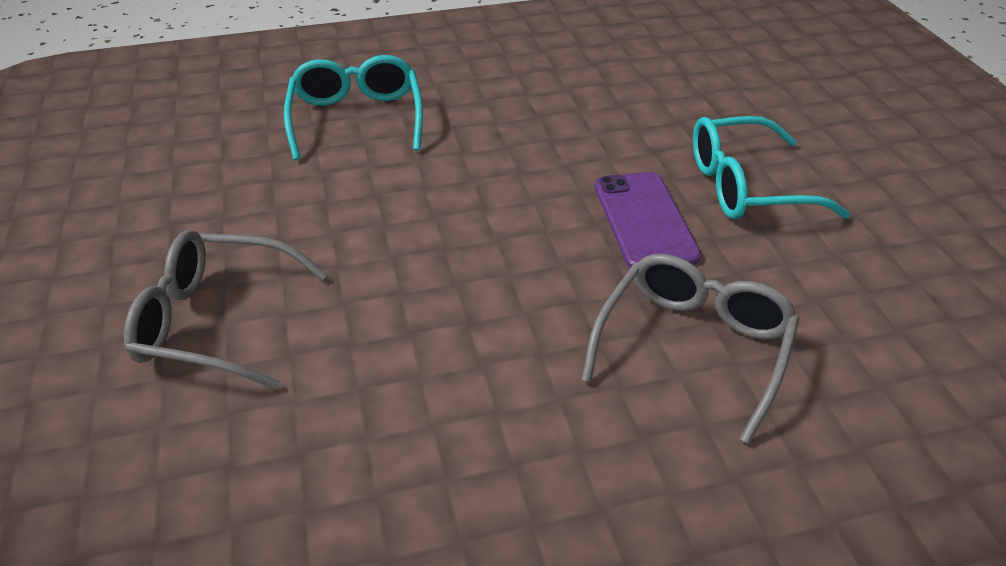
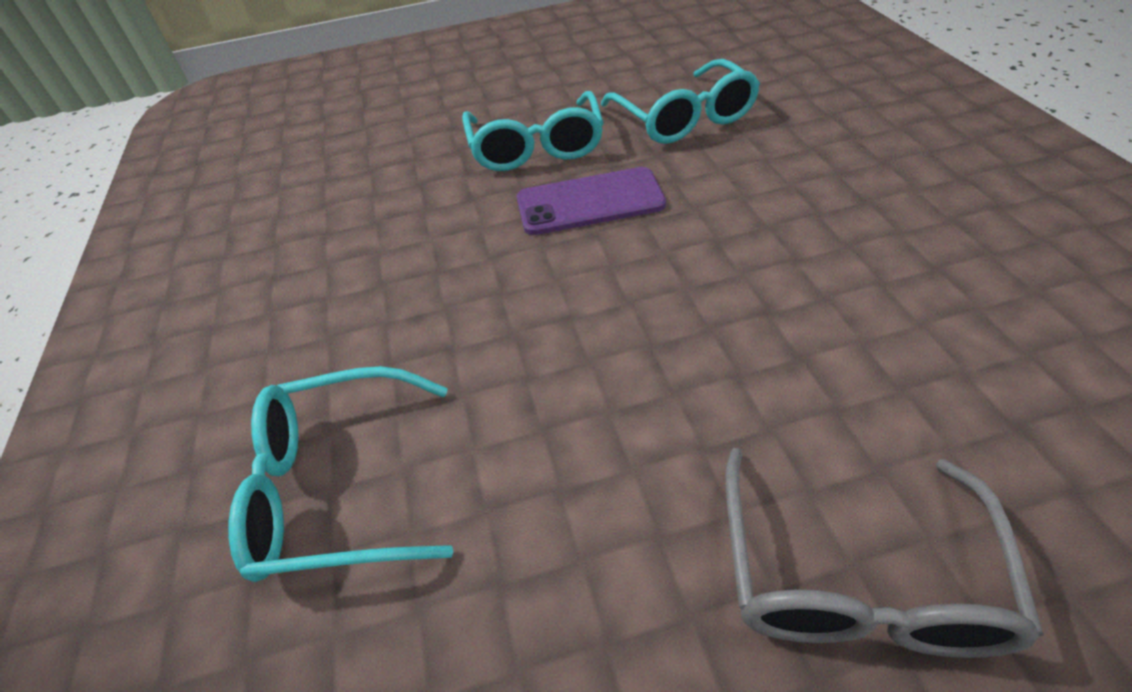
camera: 85 degrees left, 5 degrees up
grey glasses [582,254,799,444] -> none
none -> turquoise glasses [601,59,760,144]

